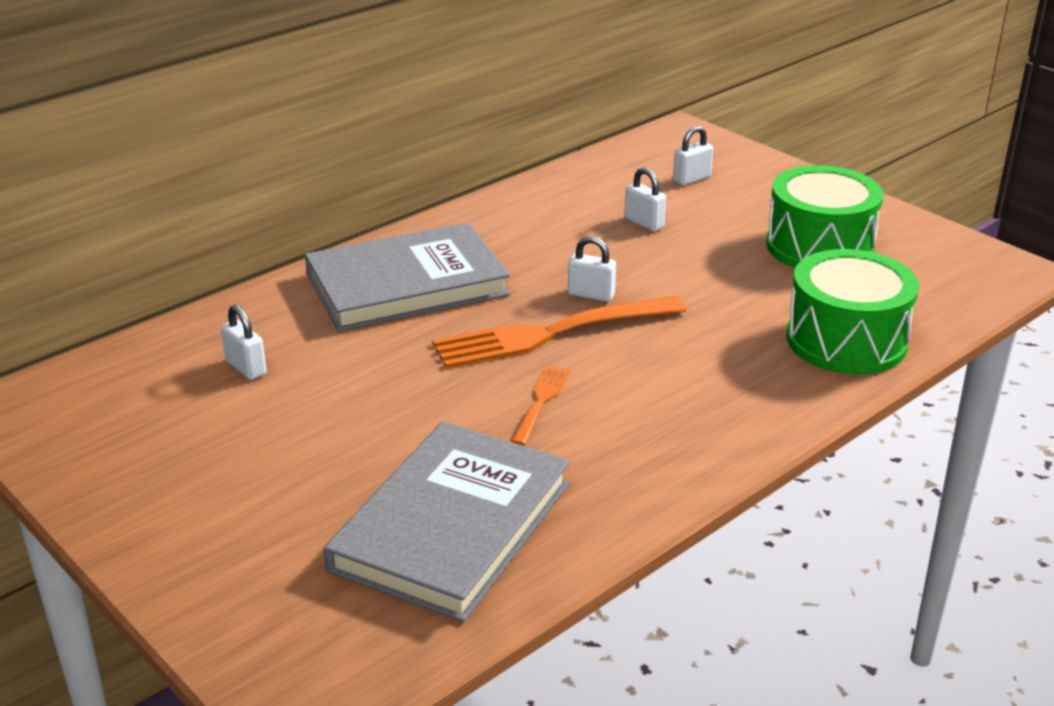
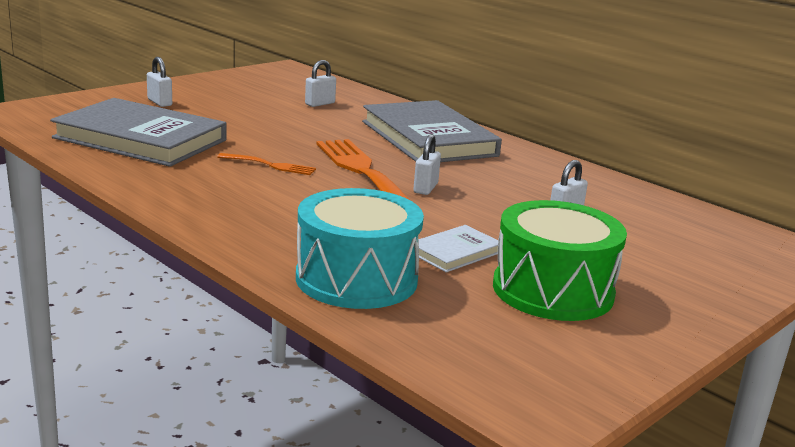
camera: 85 degrees right, 10 degrees down
white padlock [673,126,713,186] -> white padlock moved to [147,57,172,107]
green drum [786,249,919,375] -> turquoise drum [296,188,424,309]
none -> white book [419,225,498,272]

